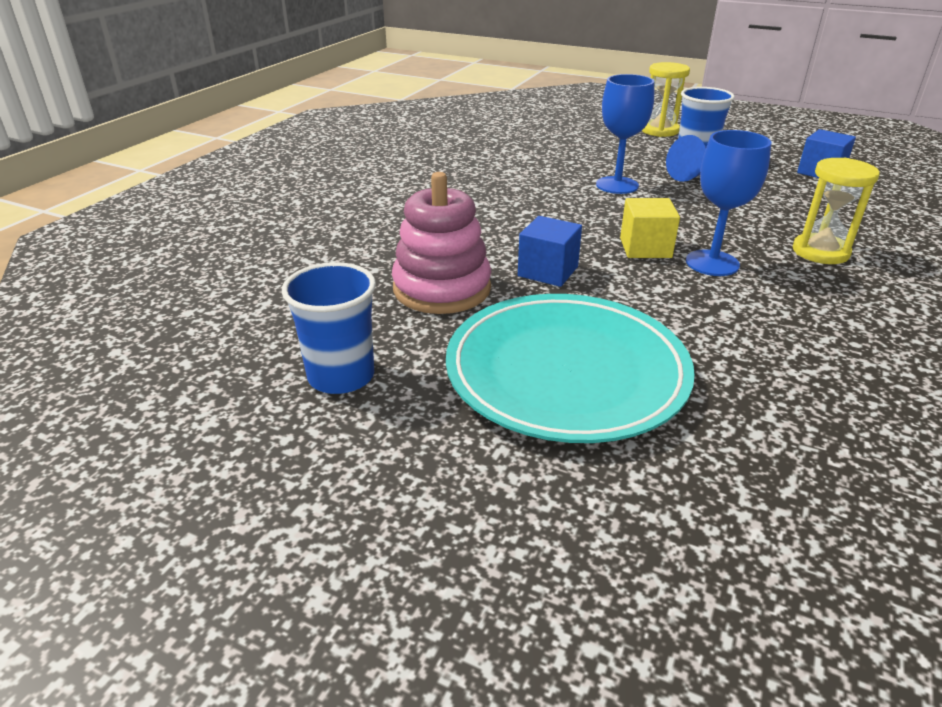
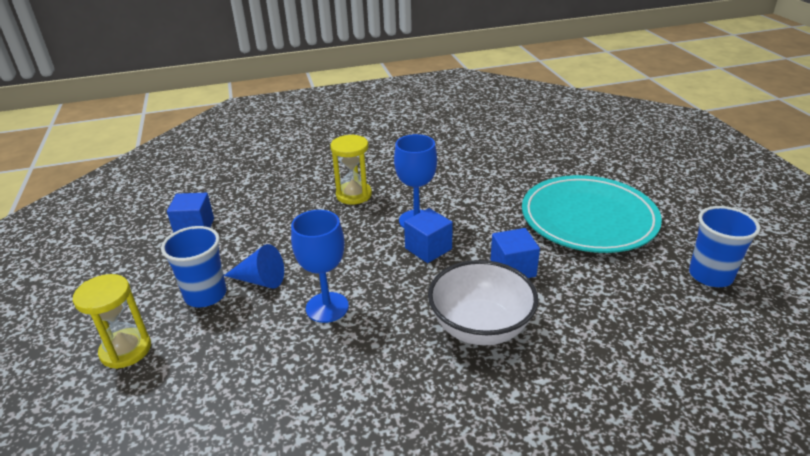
camera: 130 degrees left, 0 degrees up
pink stacking toy [392,172,491,314] -> none
yellow cube [620,198,680,258] -> blue cube [404,208,453,263]
none -> white bowl [428,260,538,345]

